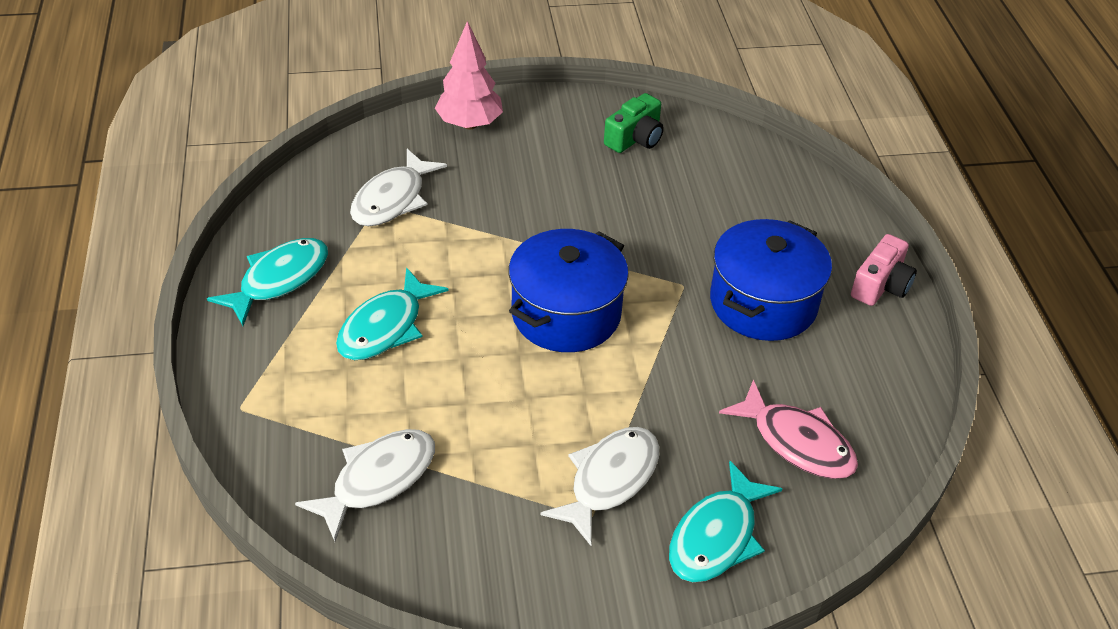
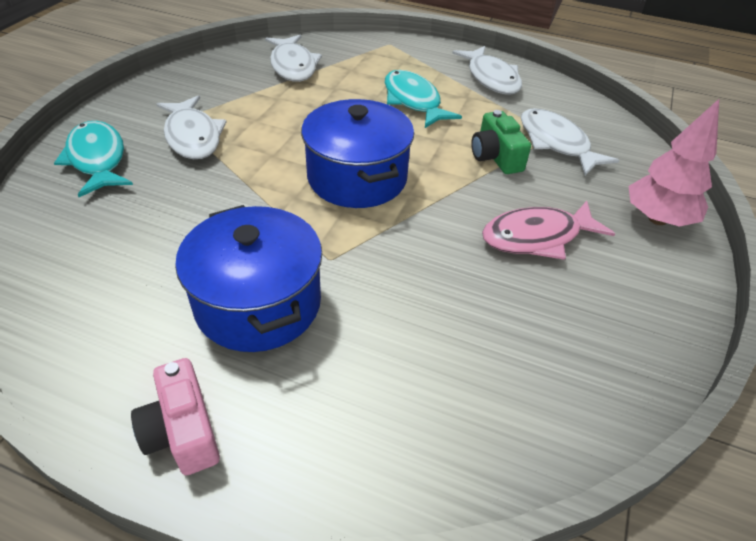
camera: 120 degrees right, 0 degrees up
turquoise fish [207,238,328,326] -> white fish [452,46,522,94]
green camera [604,93,664,153] -> green camera moved to [471,110,531,174]
pink fish [719,380,858,479] -> pink fish moved to [482,201,615,260]

